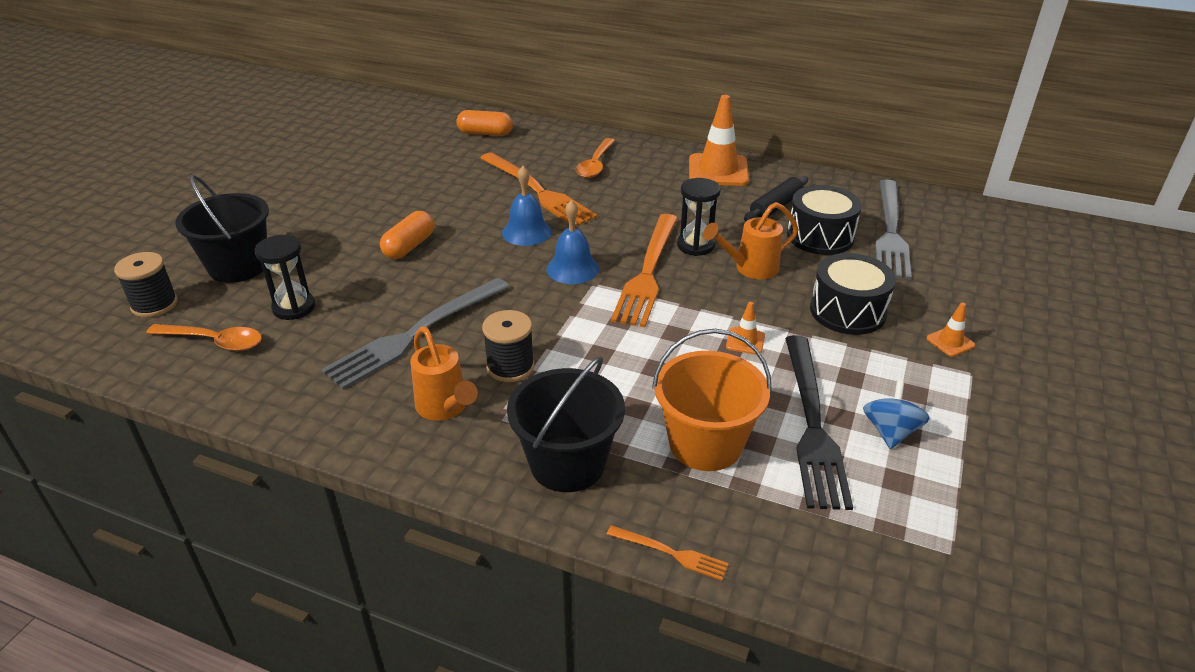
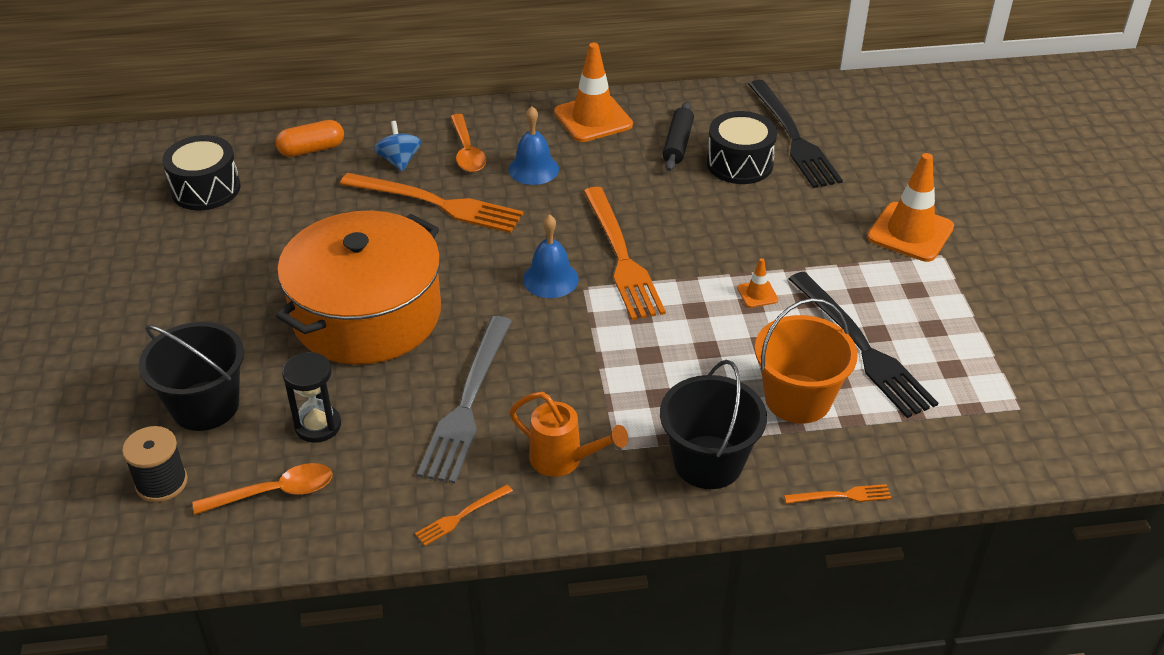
camera: 30 degrees left, 5 degrees up
orange capsule [380,211,435,259] -> orange pot [276,211,441,365]
black spool [482,310,534,382] -> none
blue bell [502,166,552,246] -> blue bell moved to [508,106,559,185]
black hourglass [677,178,721,256] -> none
orange watering can [703,202,798,279] -> none
black drum [810,253,896,335] -> black drum moved to [162,135,240,210]
blue spinning top [863,380,930,449] -> blue spinning top moved to [374,121,421,172]
grey fork [875,179,912,280] -> black fork [748,80,843,188]
orange traffic cone [927,302,975,357] -> orange traffic cone [867,153,954,262], size x2.18
none -> orange fork [415,484,513,546]

